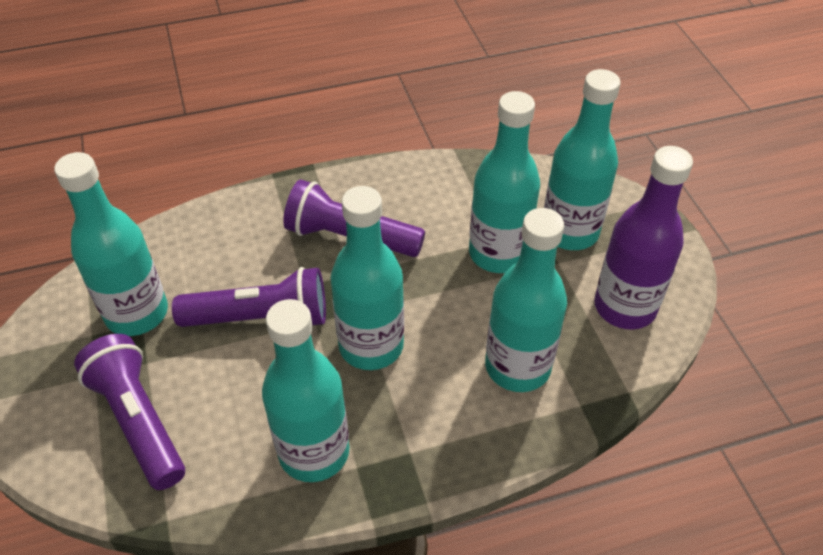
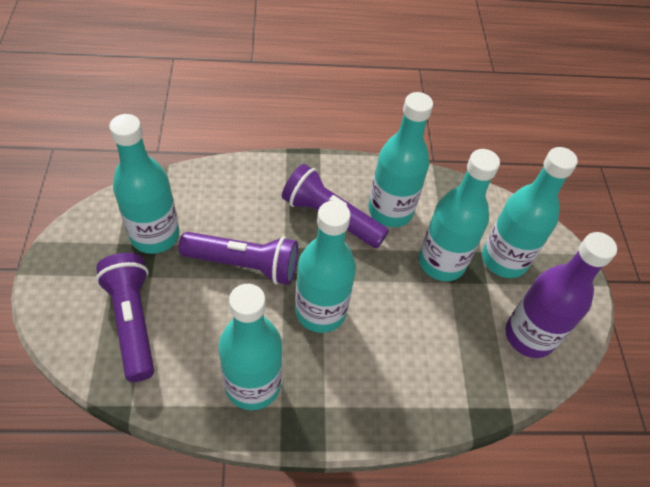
camera: 10 degrees right, 5 degrees up
turquoise bottle [485,208,567,392] -> turquoise bottle moved to [368,92,433,227]

